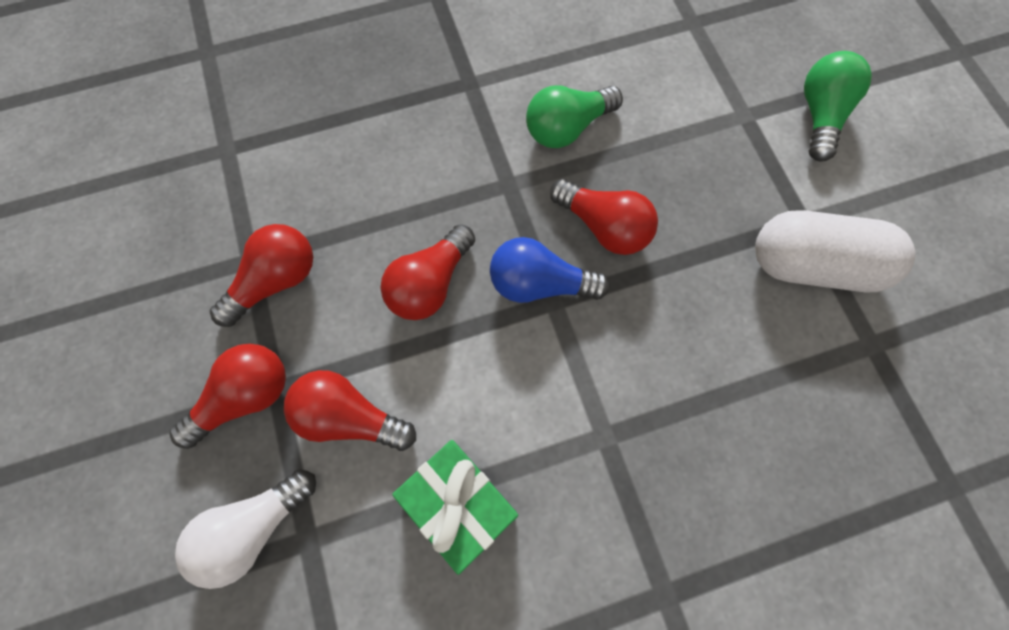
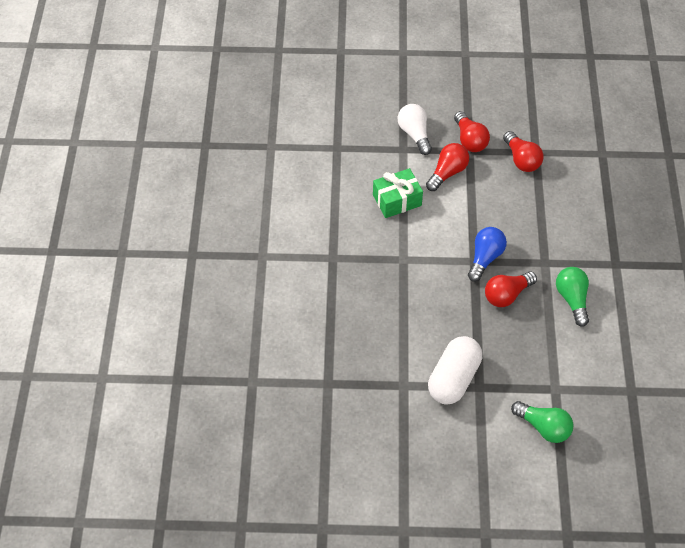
camera: 110 degrees right, 15 degrees down
red light bulb [381,224,475,320] -> none

